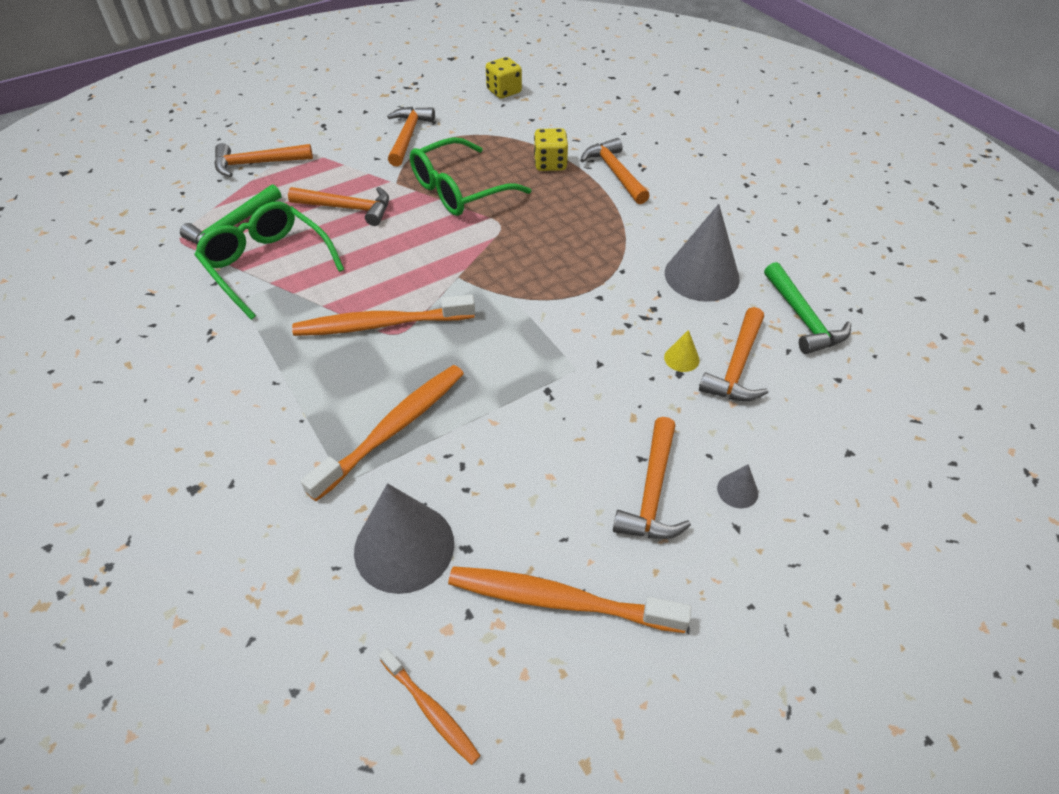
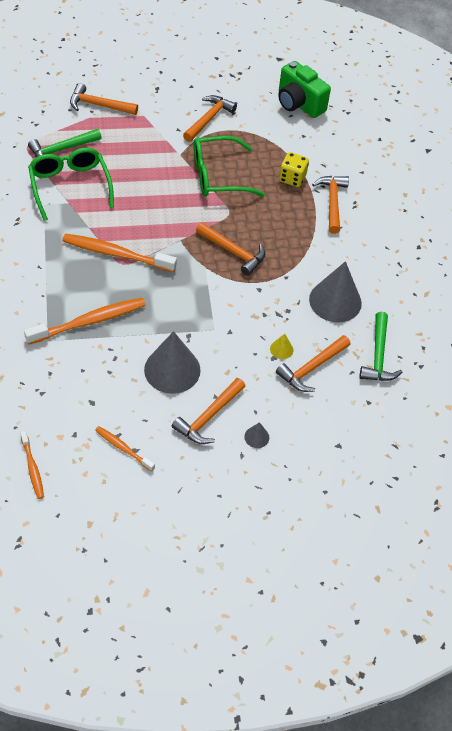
camera: 20 degrees right, 5 degrees up
orange hammer [288,187,389,226] -> orange hammer moved to [196,222,265,276]
grey cone [354,483,454,594] -> grey cone moved to [144,331,201,394]
orange toothbrush [448,566,691,633] -> orange toothbrush [95,426,155,471], size x0.54
yellow dice [486,57,522,99] -> green camera [278,61,331,118]

